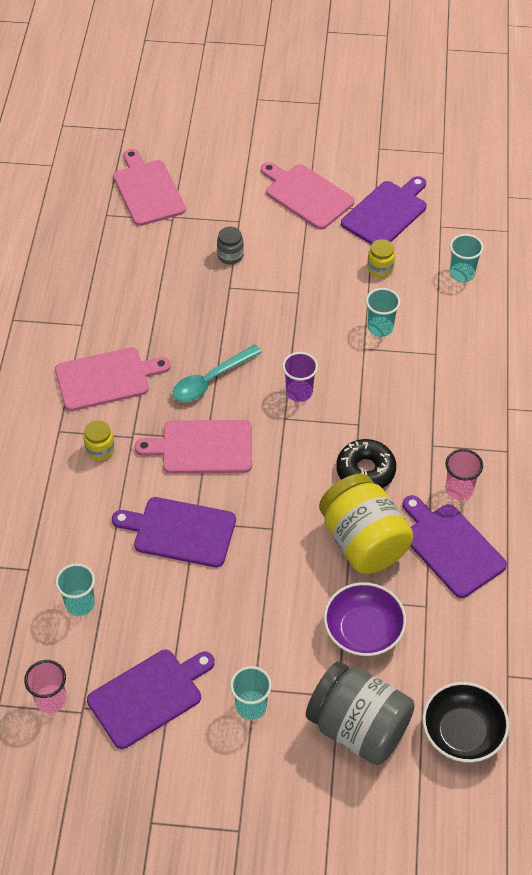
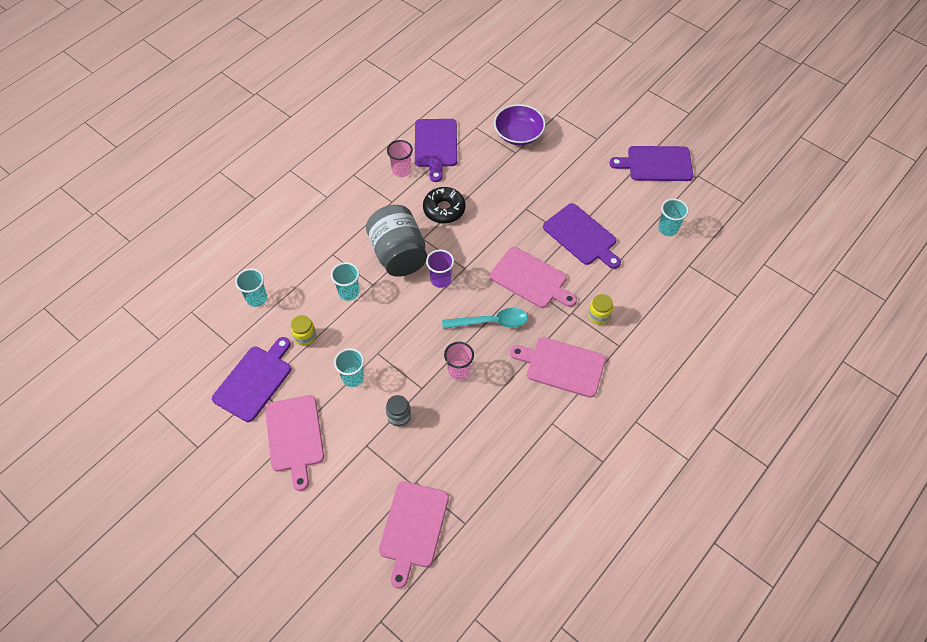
camera: 145 degrees left, 5 degrees up
pink cup [24,660,67,714] -> pink cup moved to [444,342,474,381]
turquoise cup [230,666,272,720] -> turquoise cup moved to [334,348,364,387]
grey jar [306,662,415,765] -> grey jar moved to [366,205,427,277]
yellow jar [319,473,414,574] -> none
purple cutting board [341,176,427,245] -> purple cutting board turned 135 degrees clockwise [212,337,291,422]
black bowl [422,682,509,763] -> none

